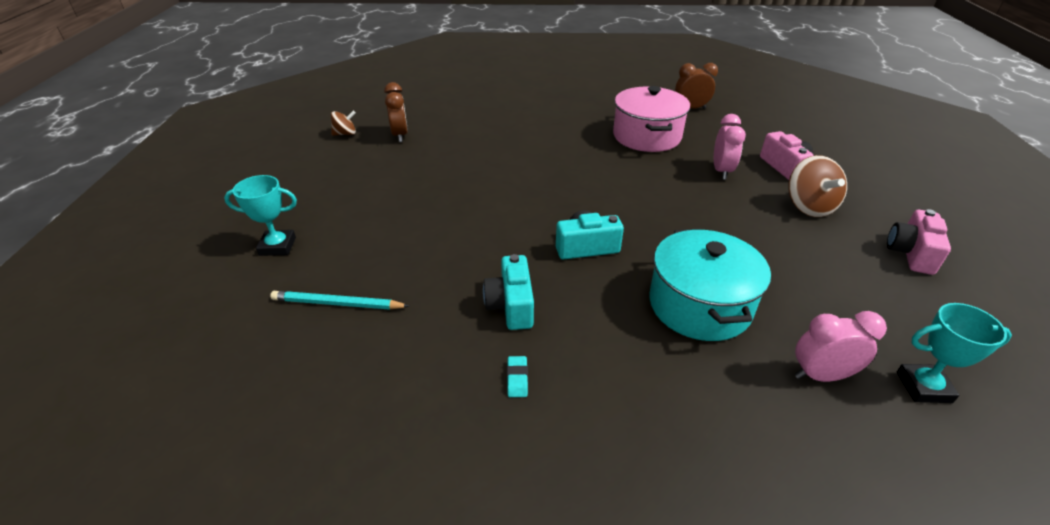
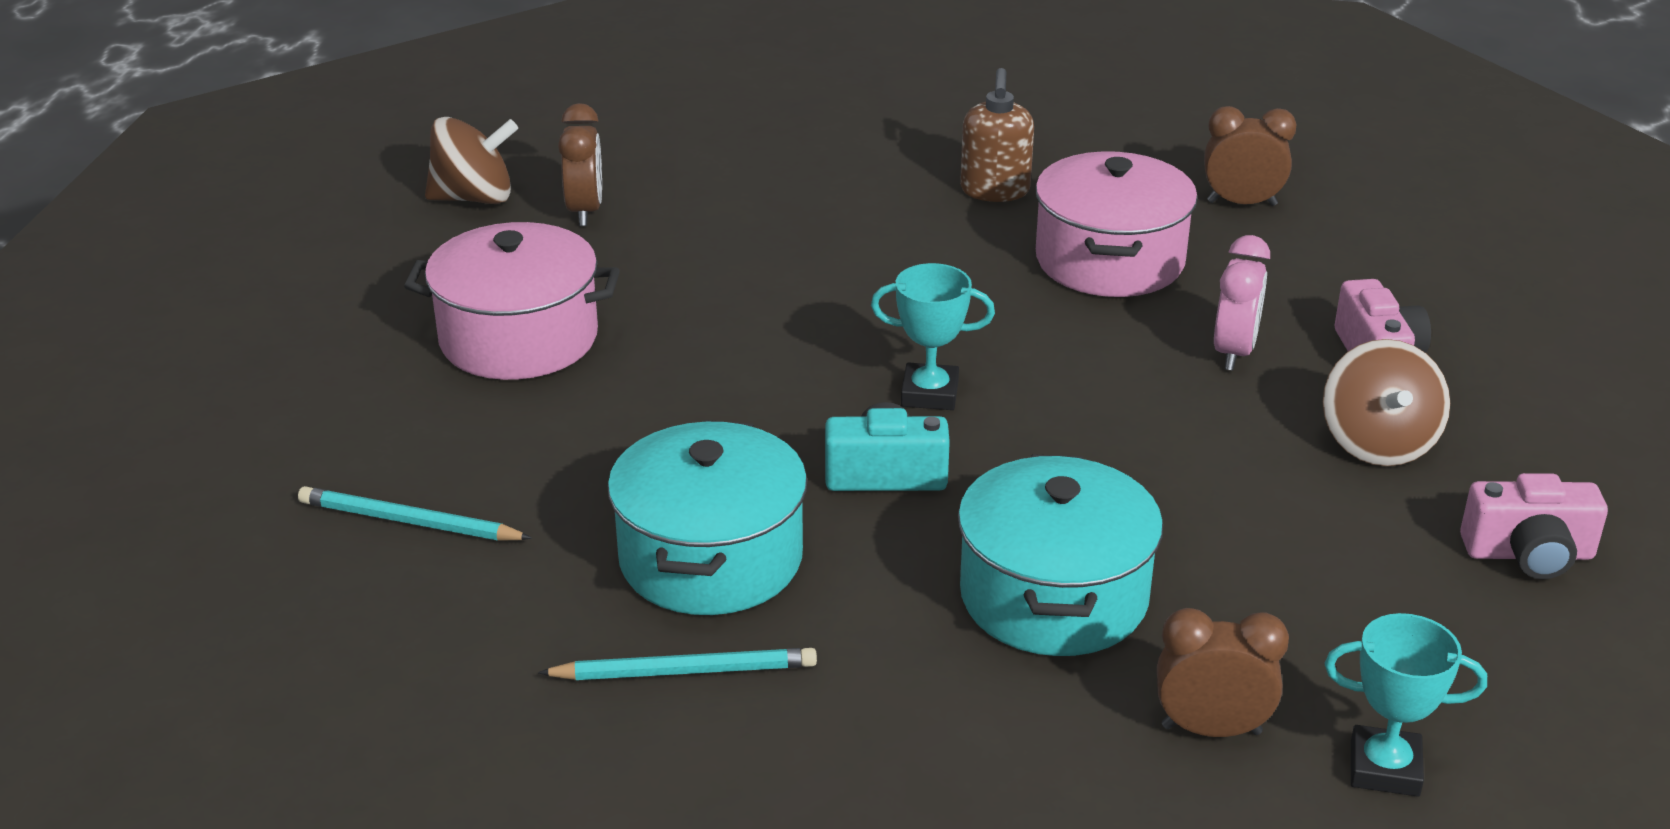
camera: 10 degrees right, 5 degrees down
turquoise trophy [224,175,297,256] -> turquoise trophy moved to [871,263,995,410]
brown spinning top [331,111,356,136] -> brown spinning top [425,117,518,204], size x1.71
turquoise camera [483,254,534,330] -> turquoise pot [607,420,807,615]
turquoise eraser [507,356,528,397] -> turquoise pencil [538,648,817,680]
pink clock [795,311,887,382] -> brown clock [1157,608,1289,737]
pink camera [887,209,951,275] -> pink camera turned 120 degrees counterclockwise [1460,473,1608,579]
none -> pink pot [404,222,620,380]
none -> brown soap dispenser [960,68,1034,202]

